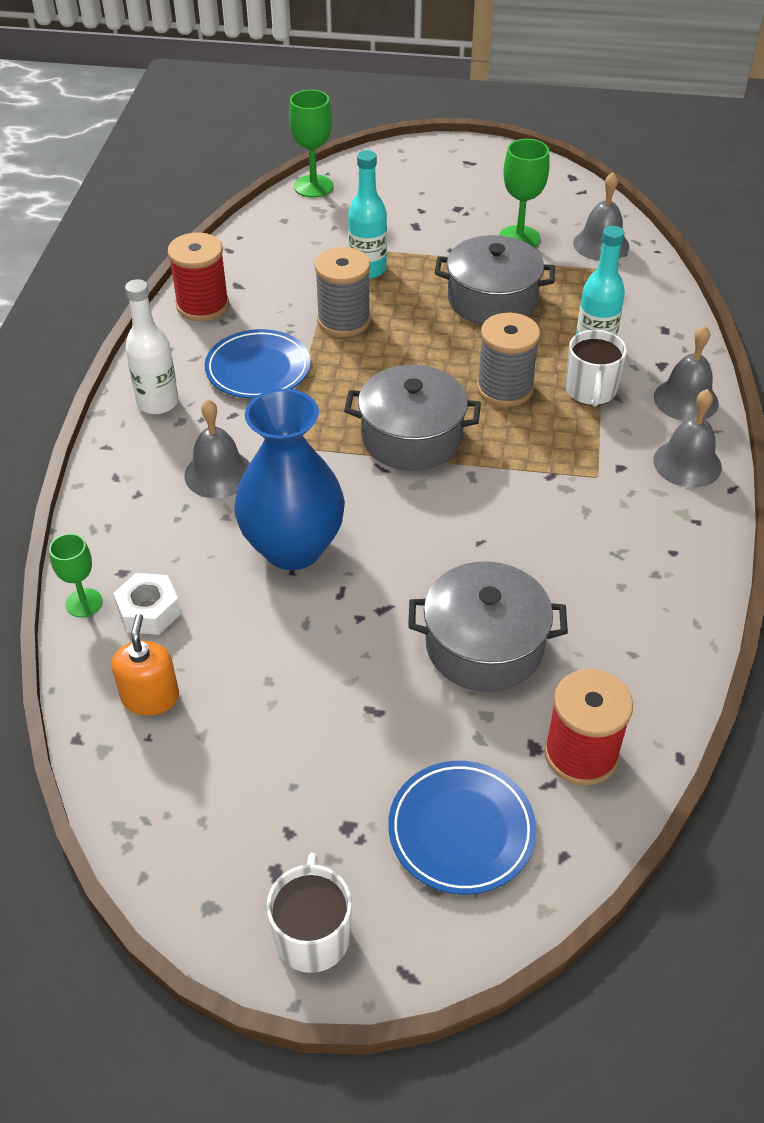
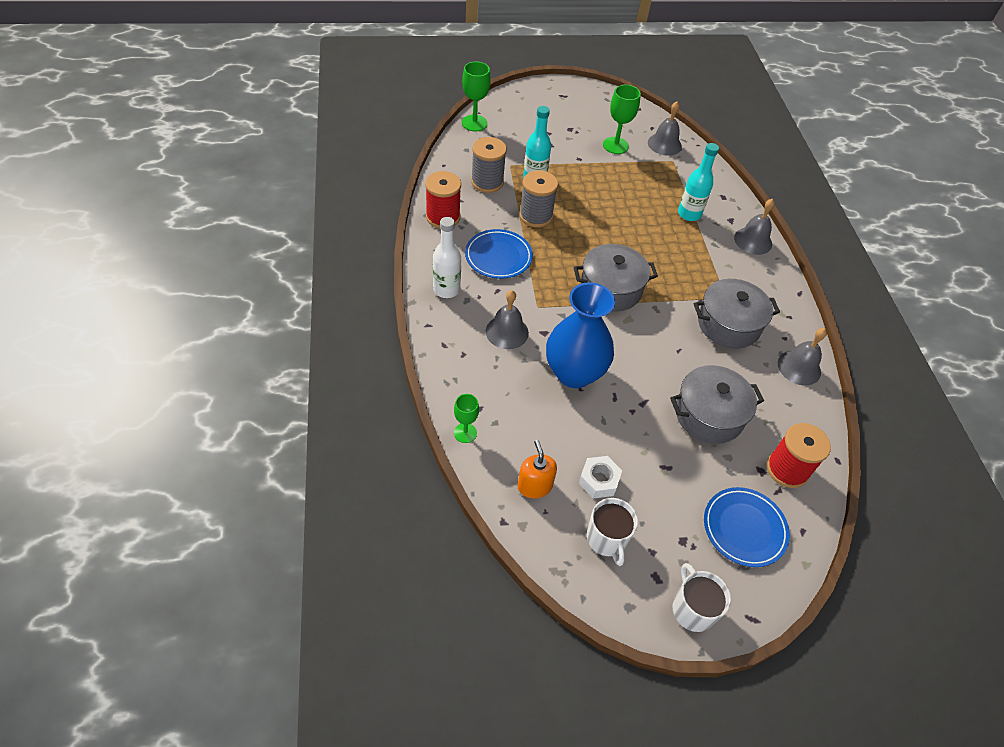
camera: 20 degrees left, 5 degrees up
white nut [113,573,181,635] -> white nut moved to [579,456,622,499]
grey pot [435,235,555,325] -> grey pot moved to [694,279,780,348]
grey spool [477,313,540,407] -> grey spool moved to [471,137,507,193]
white mug [565,330,627,407] -> white mug moved to [587,498,638,566]
grey bell [653,389,722,488] -> grey bell moved to [778,328,827,386]

